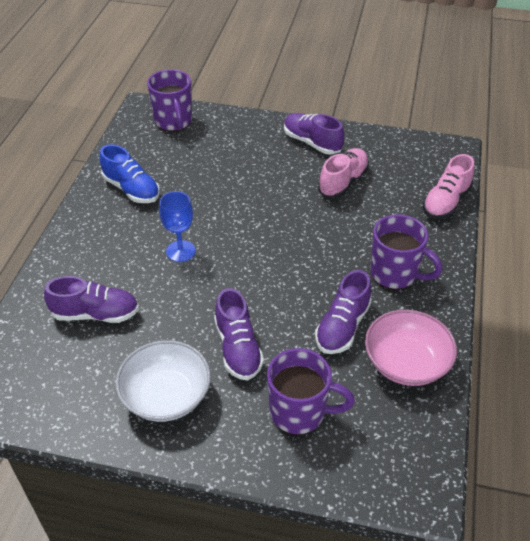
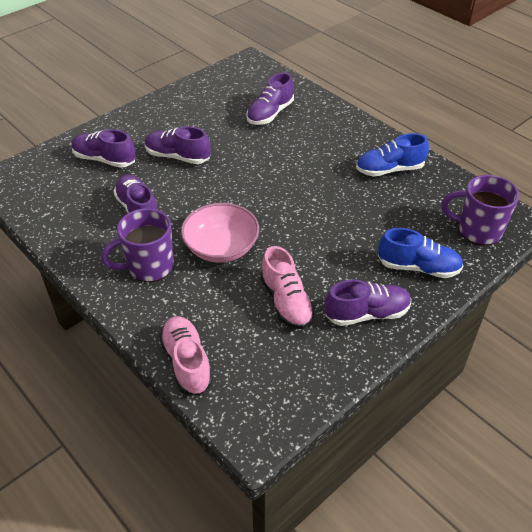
camera: 125 degrees right, 0 degrees up
white bowl [115,340,211,422] -> none
blue goblet [159,191,196,262] -> none
purple mug [267,348,355,435] -> purple shoe [71,129,136,168]
pink bowl [365,310,457,386] -> pink bowl moved to [181,203,259,263]
none -> blue shoe [378,228,463,278]

